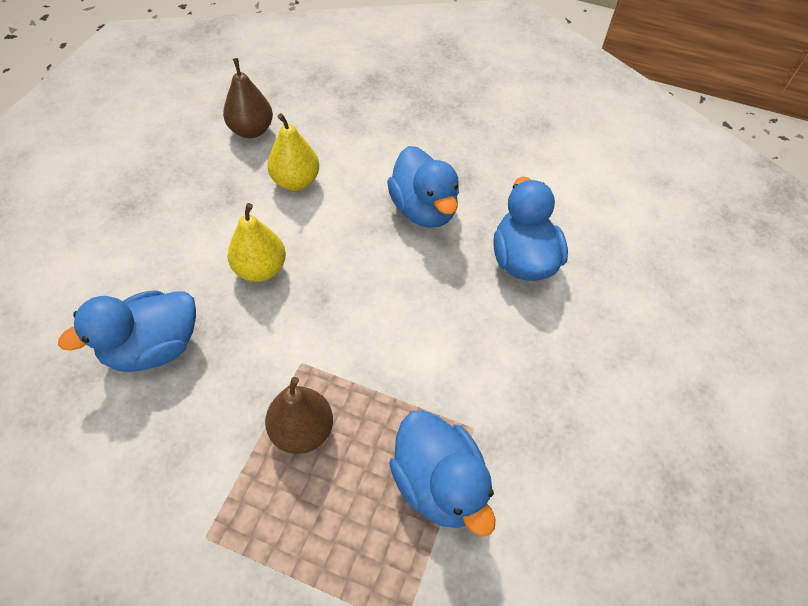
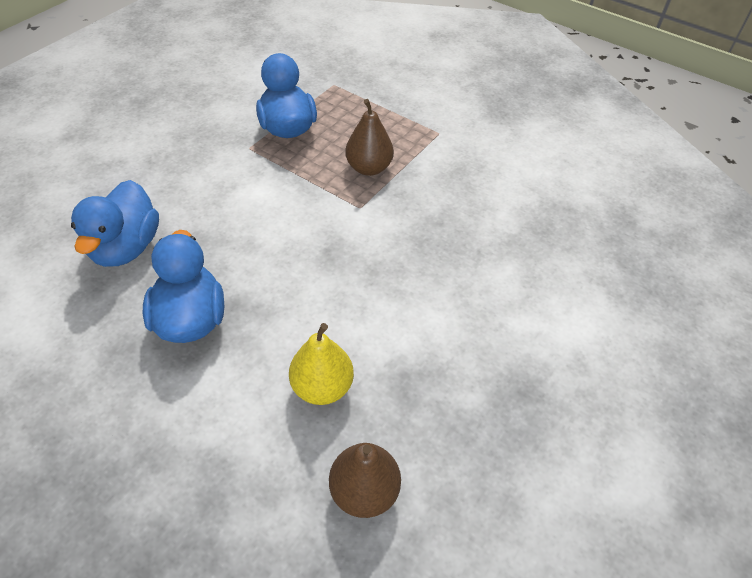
camera: 165 degrees left, 5 degrees down
blue duck [58,290,196,372] -> none
yellow pear [227,203,286,282] -> none

